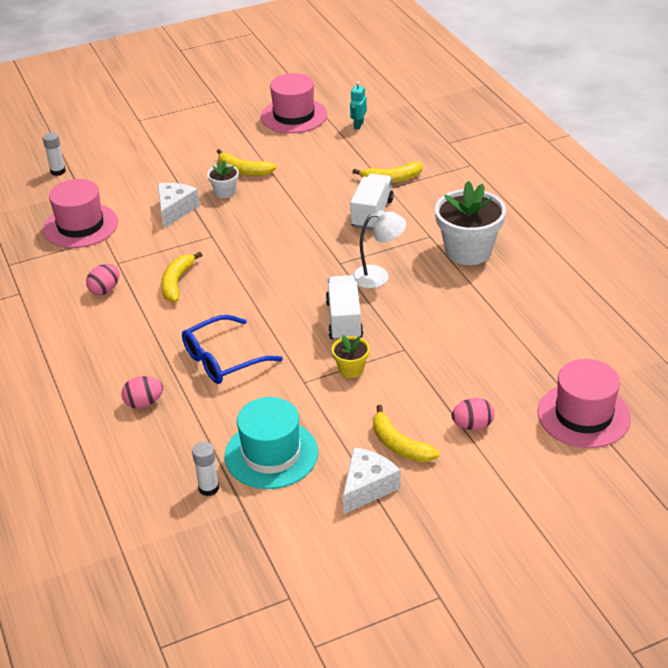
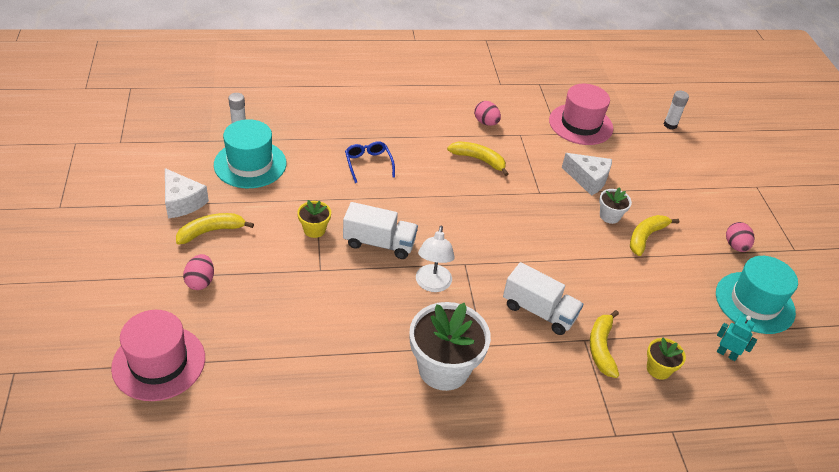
camera: 100 degrees right, 5 degrees up
pink egg [121,376,163,408] -> pink egg moved to [726,222,755,252]
blue glasses [182,315,283,384] -> blue glasses [345,141,395,183], size x0.66
pink hat [261,73,327,133] -> turquoise hat [716,256,798,334]
none -> yellow flower pot [647,338,686,380]

